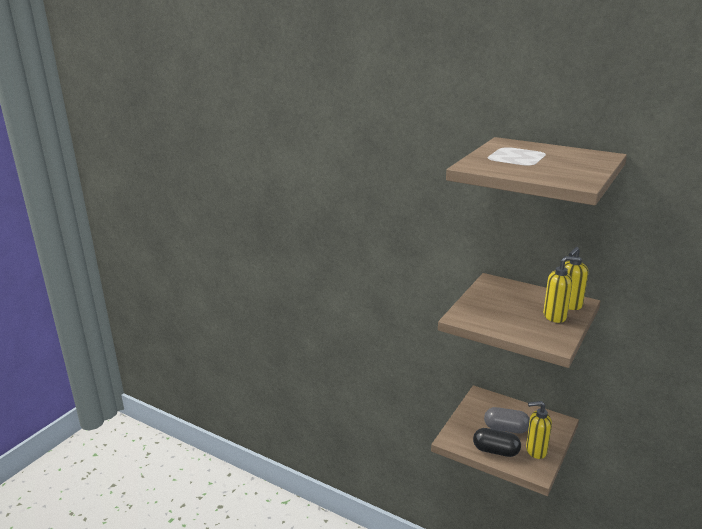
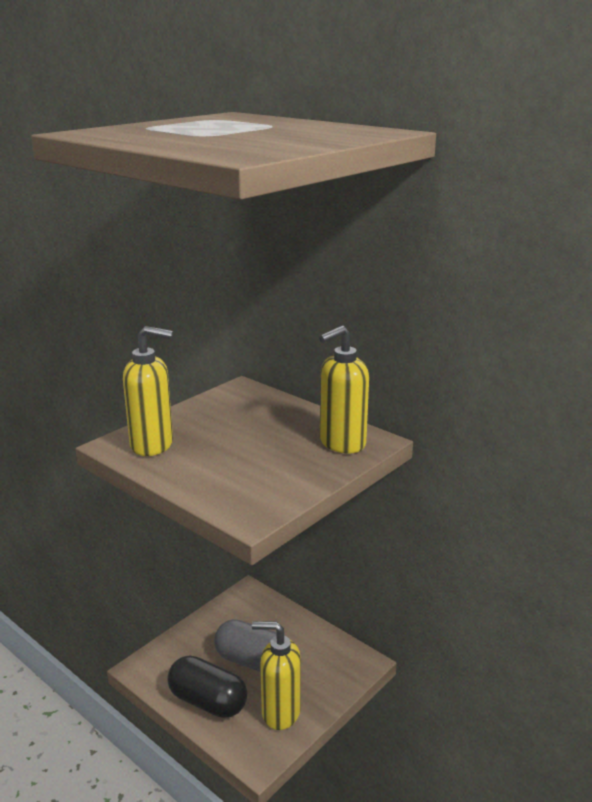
camera: 10 degrees right, 0 degrees up
yellow soap dispenser [543,256,580,323] -> yellow soap dispenser moved to [123,326,173,456]

